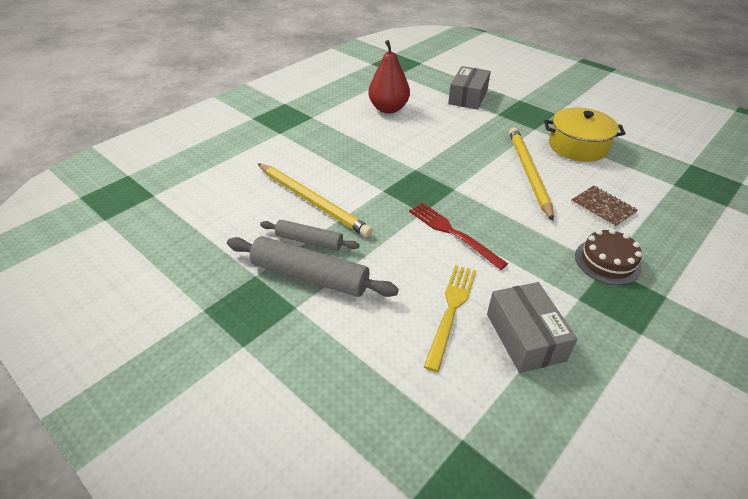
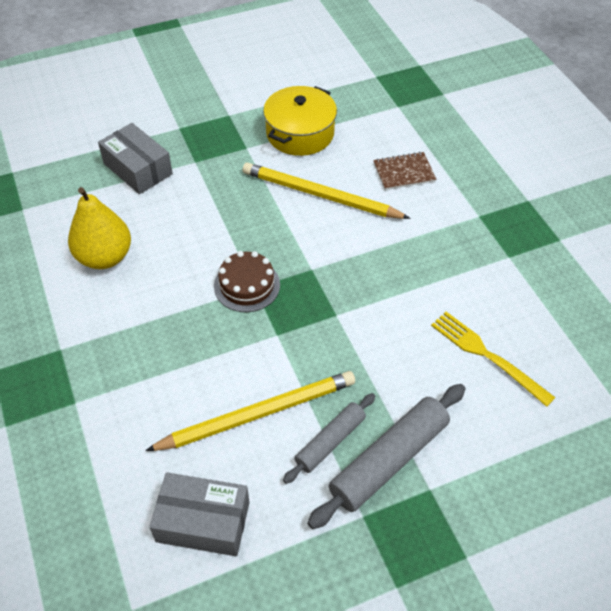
camera: 65 degrees left, 10 degrees up
red pear [368,40,410,114] -> yellow pear [68,187,131,269]
red fork [409,203,508,270] -> none
grey box [487,282,577,373] -> grey box moved to [149,472,250,556]
brown cake [575,229,642,285] -> brown cake moved to [214,251,280,312]

